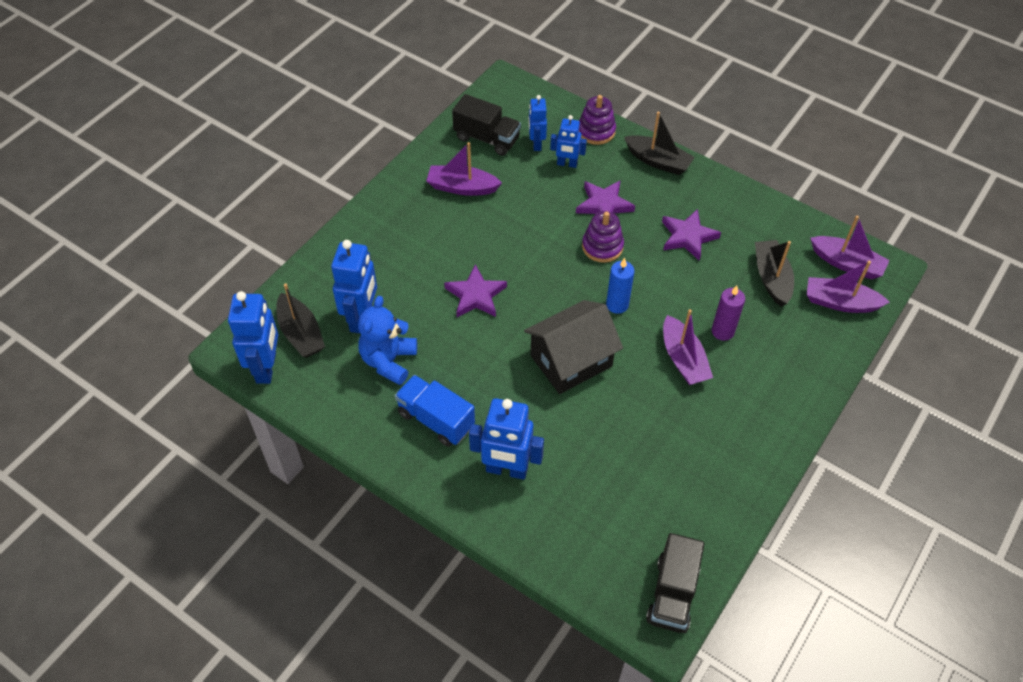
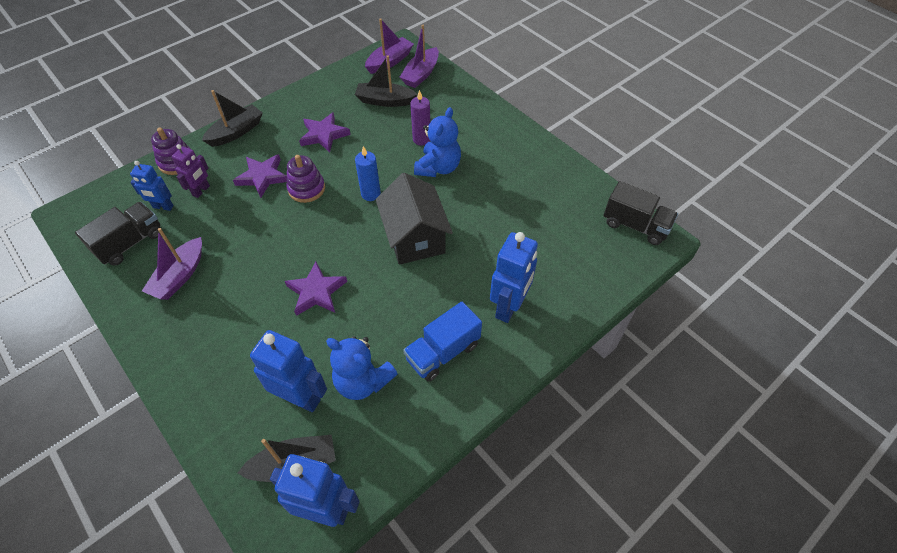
camera: 75 degrees left, 0 degrees up
blue robot [550,115,587,168] -> purple robot [172,144,210,198]
purple boat [663,309,713,385] -> blue teddy bear [414,107,461,177]

